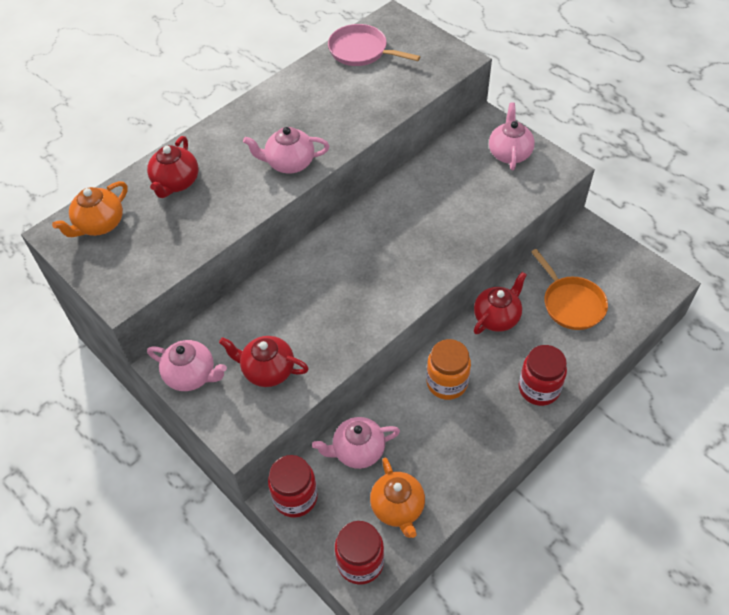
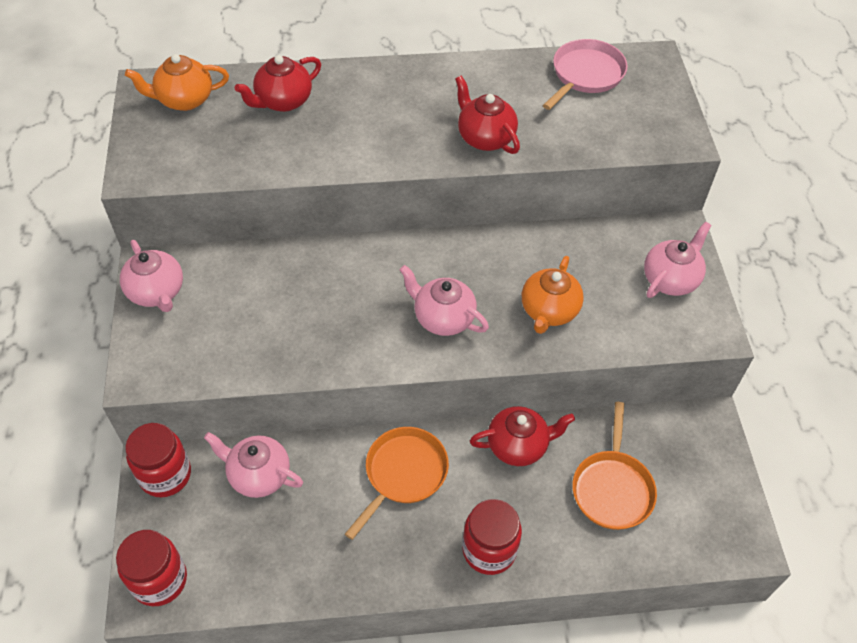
camera: 35 degrees right, 0 degrees up
red teapot [219,336,309,387] -> red teapot moved to [455,75,520,154]
pink teapot [243,127,329,174] -> pink teapot moved to [399,265,489,336]
pink pan [328,24,421,66] -> pink pan turned 60 degrees clockwise [543,39,628,110]
orange teapot [370,457,425,538] -> orange teapot moved to [522,256,584,334]
orange jar [427,339,471,400] -> orange pan [345,427,449,540]

